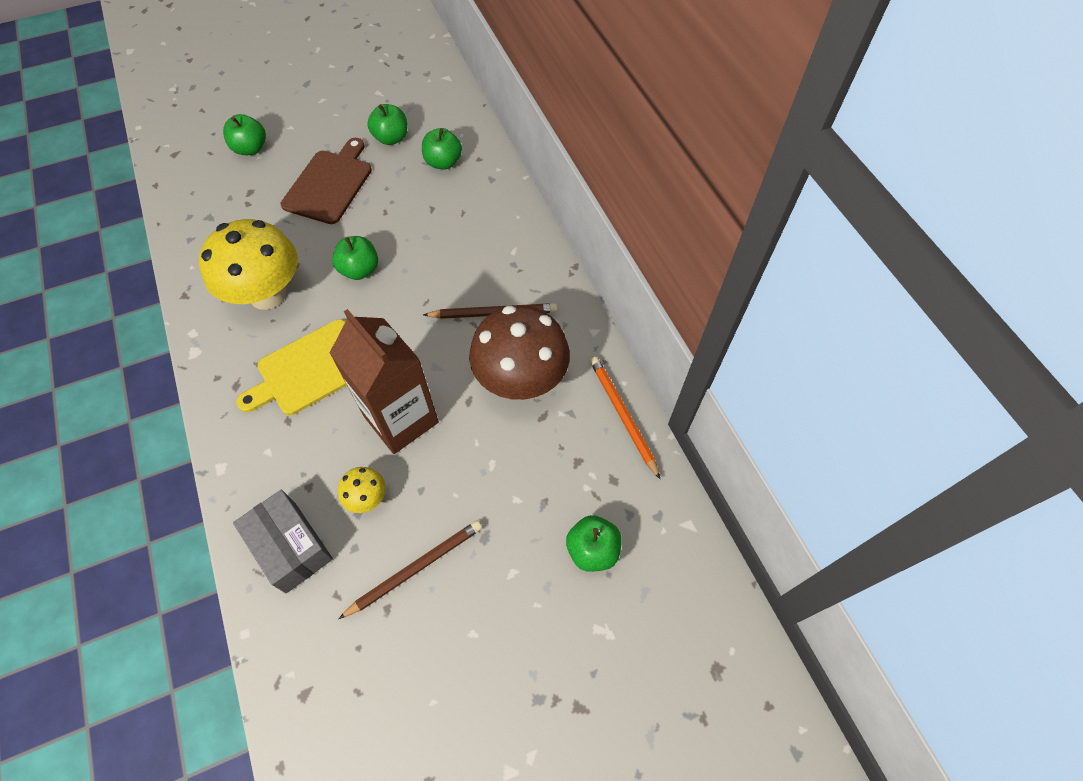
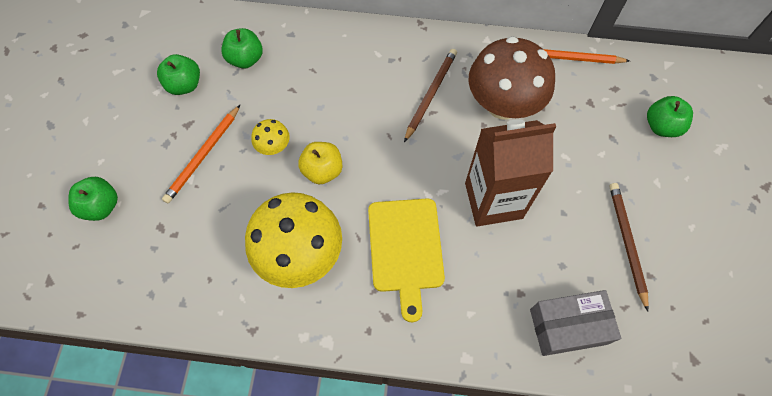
camera: 60 degrees left, 5 degrees up
brown cutting board [281,138,372,224] -> orange pencil [162,105,240,203]
green apple [332,236,378,280] -> yellow apple [298,142,342,184]
yellow mushroom [338,467,386,513] -> yellow mushroom moved to [251,119,290,155]

